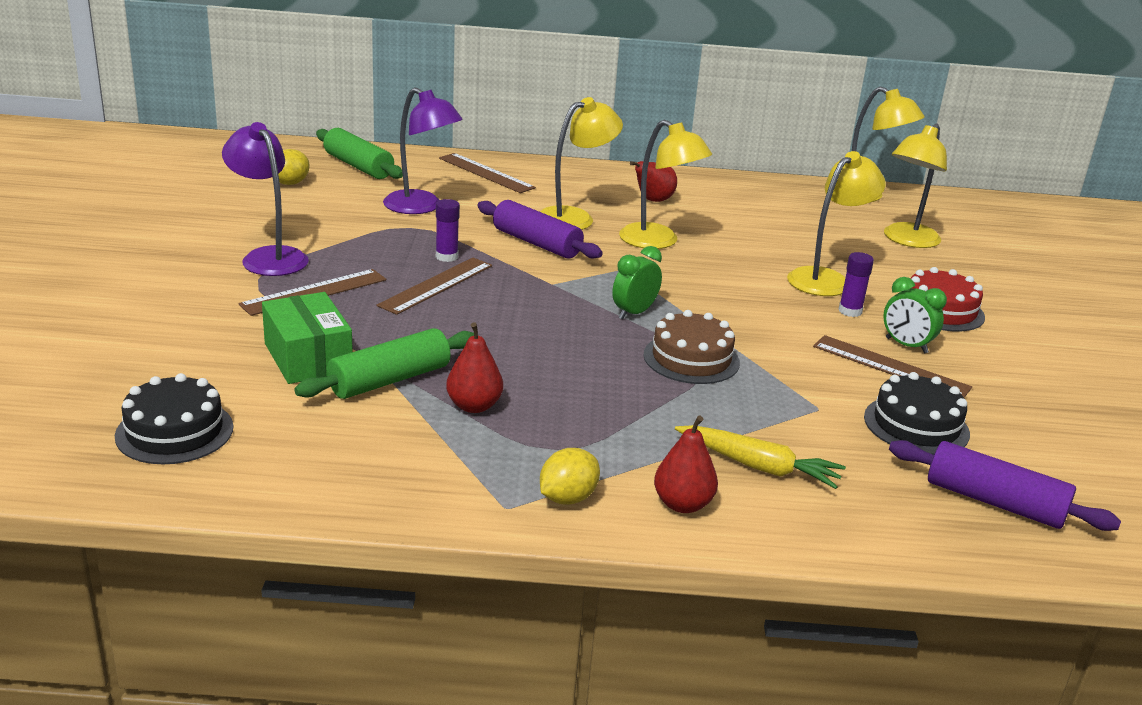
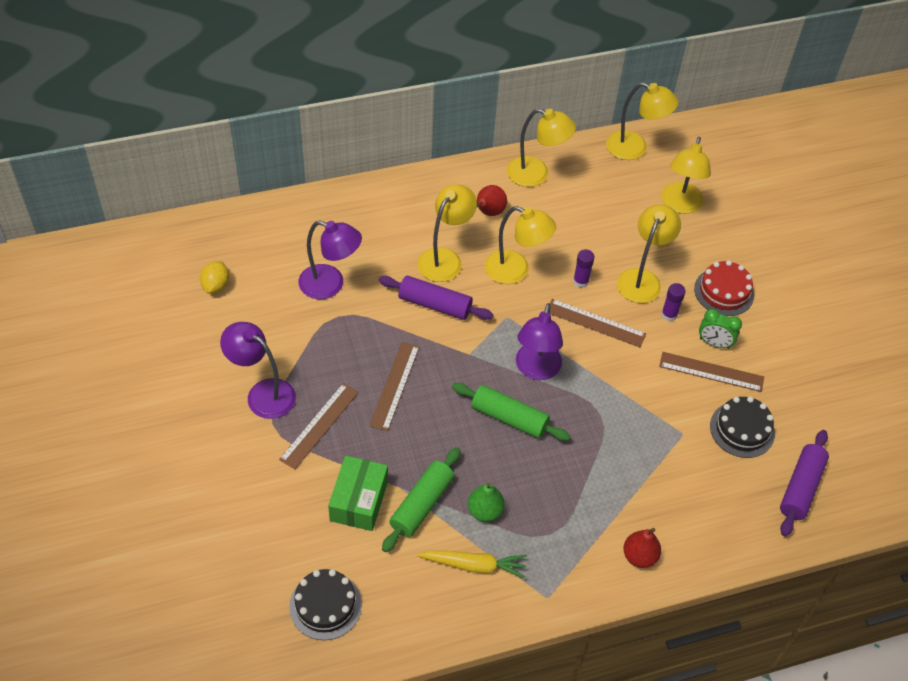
camera: 20 degrees left, 25 degrees up
green box [262,292,353,384] -> green box turned 60 degrees clockwise [328,456,388,531]
green rolling pin [316,128,403,179] -> green rolling pin moved to [452,383,570,441]
purple glue stick [436,199,460,262] -> purple glue stick moved to [573,249,595,288]
brown ruler [439,153,536,193] -> brown ruler moved to [550,299,646,347]
red pear [446,322,503,413] -> green pear [468,483,505,522]
yellow lemon [540,448,600,505] -> none
green clock [612,246,662,319] -> purple lamp [516,303,563,380]
brown cake [643,310,740,384] -> none
yellow carrot [675,425,846,489] -> yellow carrot moved to [417,550,527,579]
purple rolling pin [889,440,1121,531] -> purple rolling pin turned 75 degrees counterclockwise [780,430,829,536]
none -> yellow lamp [507,108,576,187]

